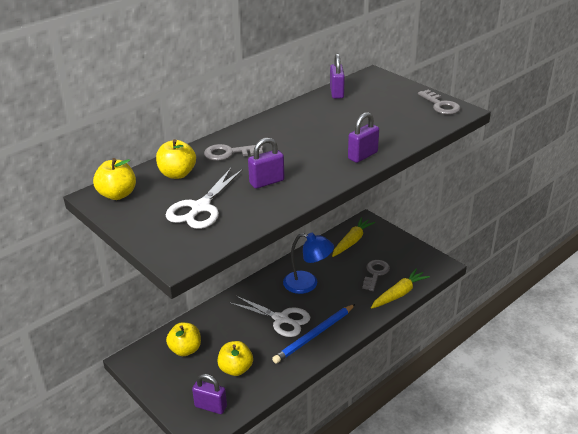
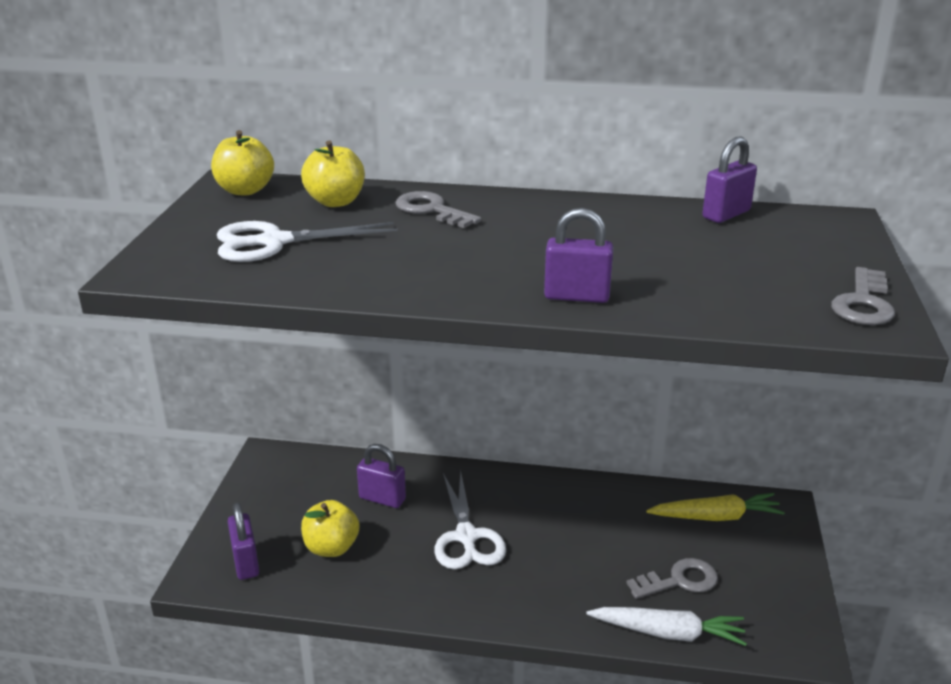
camera: 50 degrees right, 5 degrees down
yellow apple [166,323,201,356] -> none
purple padlock [248,138,284,189] -> purple padlock moved to [357,444,406,508]
blue pencil [272,304,355,364] -> none
blue lamp [283,233,334,294] -> none
yellow carrot [371,268,430,309] -> white carrot [586,607,747,646]

